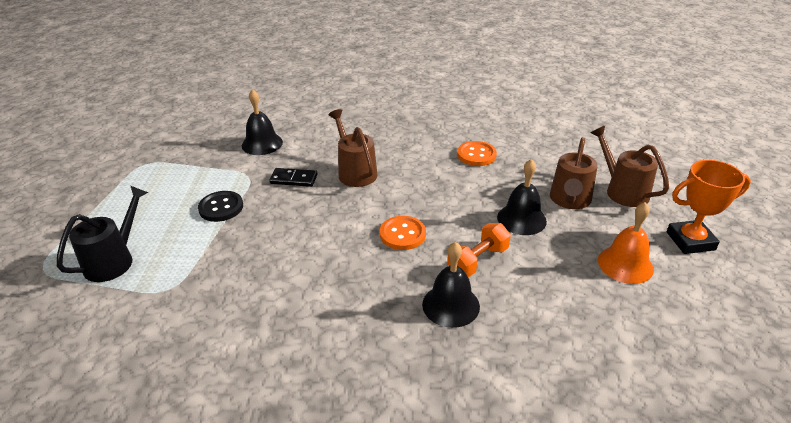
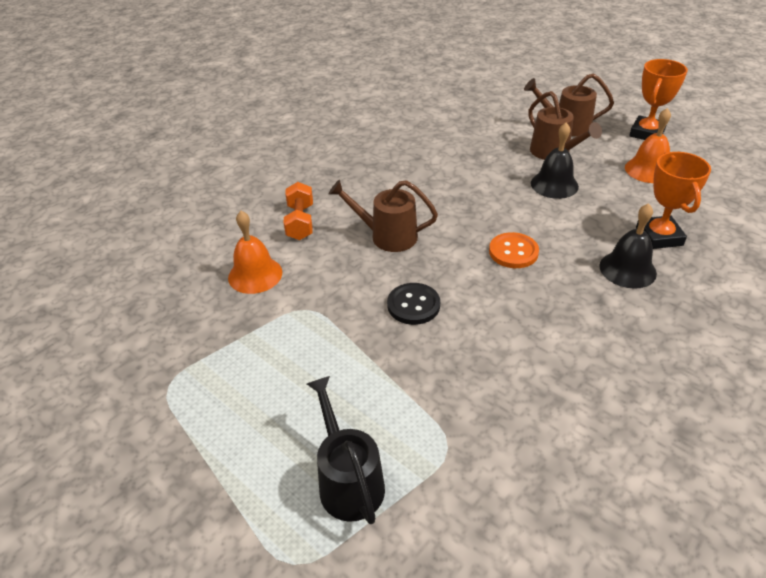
camera: 50 degrees left, 5 degrees up
black button [198,191,243,222] -> black button moved to [387,283,440,325]
black bell [242,89,283,155] -> orange bell [228,211,282,294]
black domino [269,168,317,187] -> none
orange dumbbell [447,223,511,277] -> orange dumbbell moved to [283,182,313,240]
orange button [457,141,497,166] -> none
none -> orange trophy [636,152,711,249]

